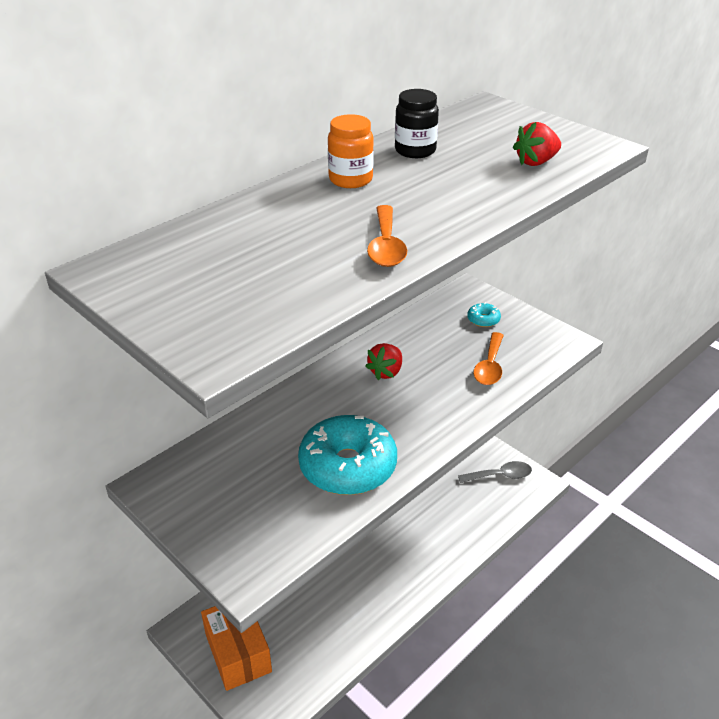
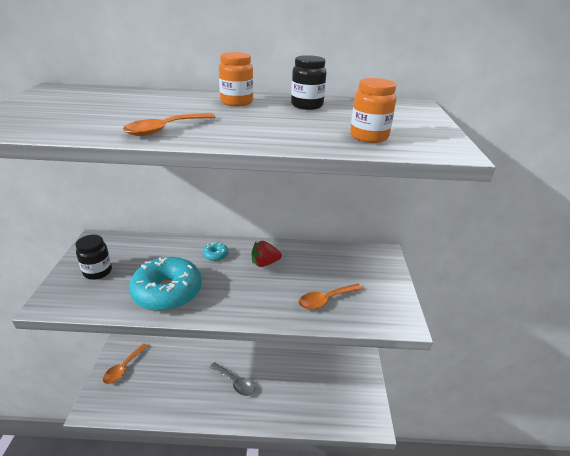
camera: 45 degrees right, 5 degrees down
orange box [201,606,272,691] -> orange spoon [103,343,148,384]
grey spoon [458,461,532,483] -> grey spoon moved to [210,362,255,396]
turquoise donut [467,302,501,327] -> turquoise donut moved to [203,242,228,261]
red strawberry [513,122,561,166] -> orange jar [350,78,396,143]
none -> black jar [76,235,112,280]

